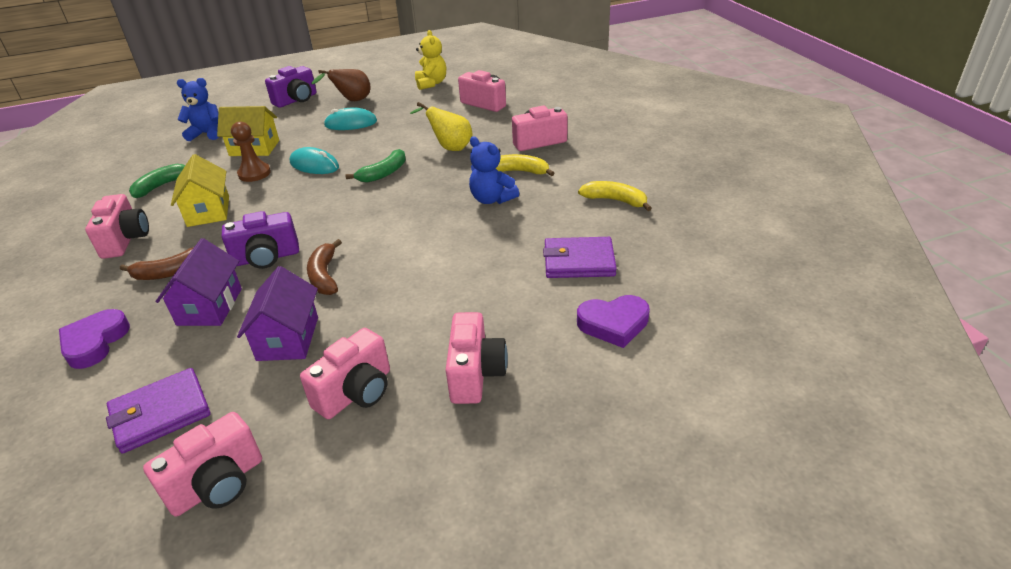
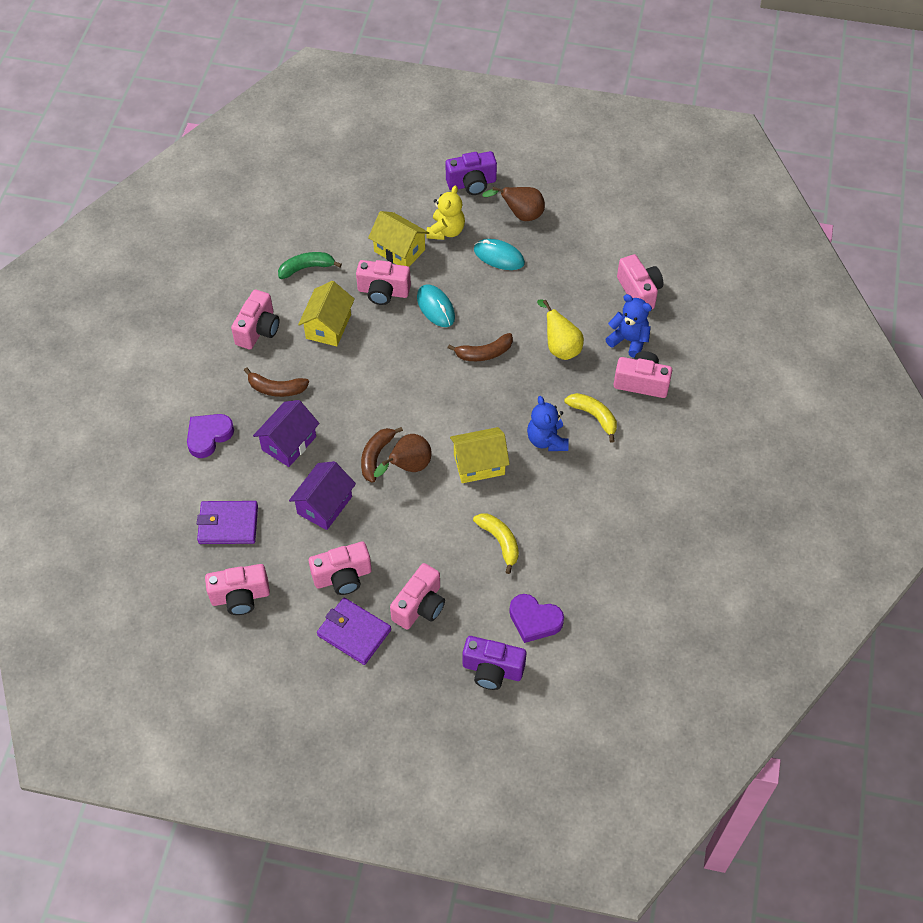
camera: 30 degrees right, 20 degrees up
blue teddy bear [177,78,219,141] -> blue teddy bear moved to [606,294,652,358]
purple camera [222,211,299,269] -> purple camera moved to [463,636,527,690]
brown pawn [231,122,271,182] -> pink camera [356,260,411,305]
green banana [345,149,406,183] -> brown banana [448,333,513,361]
yellow teddy bear [415,30,446,90] -> yellow teddy bear moved to [426,185,465,240]
purple wallet [543,237,617,278] -> purple wallet moved to [317,598,391,665]
yellow banana [578,181,652,211] -> yellow banana moved to [473,513,519,574]
none -> brown pear [374,434,432,477]
none -> yellow house [450,427,510,483]

